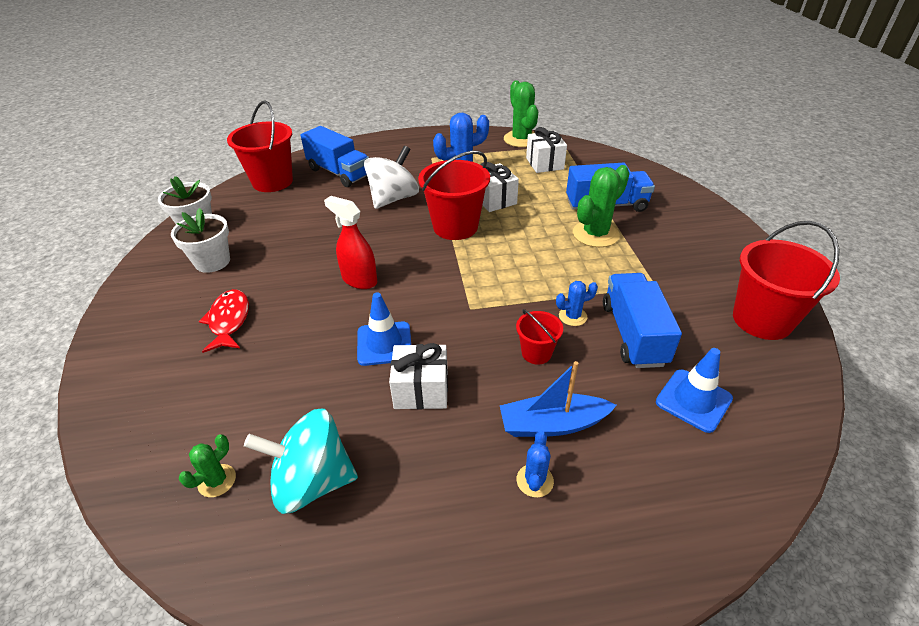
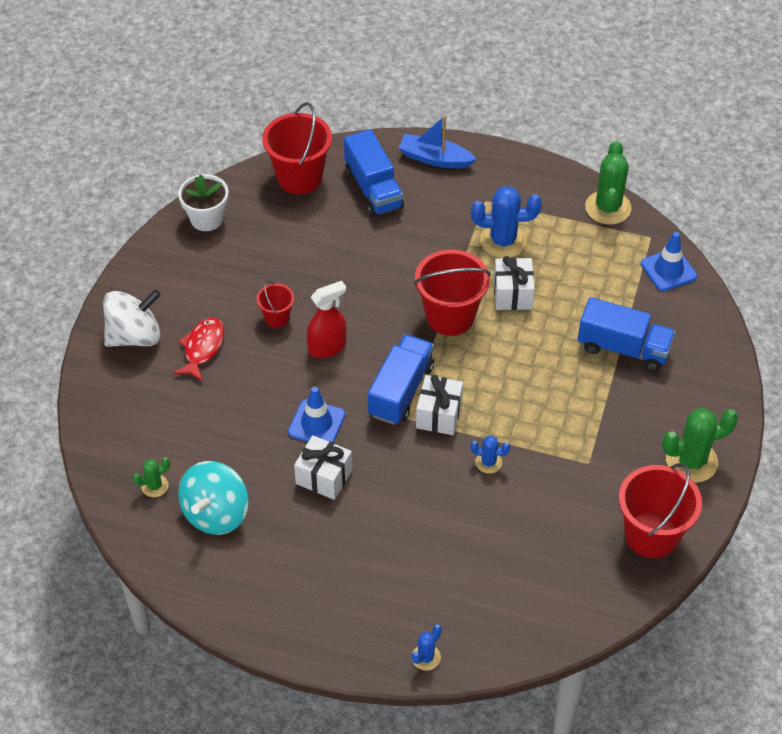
camera: 25 degrees right, 10 degrees up
white flower pot [171,208,230,273] -> none
turquoise spinning top [244,409,358,514] -> turquoise spinning top turned 90 degrees counterclockwise [178,461,249,535]
red spray bottle [324,196,377,289] -> red spray bottle turned 90 degrees clockwise [307,281,346,358]
white spinning top [364,146,419,209] -> white spinning top moved to [103,289,161,347]
blue boat [500,361,617,437] -> blue boat moved to [398,115,476,168]
red bucket [516,309,563,365] -> red bucket moved to [257,280,294,328]
blue cactus [517,431,554,498] -> blue cactus moved to [412,624,442,670]
white gift [526,127,567,173] -> white gift moved to [416,375,463,435]
green cactus [573,165,630,247] -> green cactus moved to [662,408,739,483]
blue truck [603,273,682,368] -> blue truck moved to [368,334,434,425]
blue traffic cone [656,348,733,433] -> blue traffic cone moved to [641,232,697,291]

